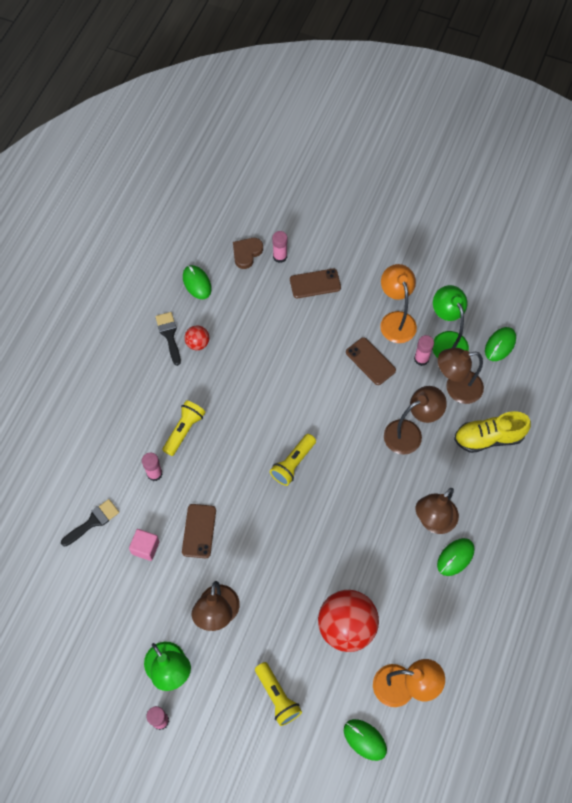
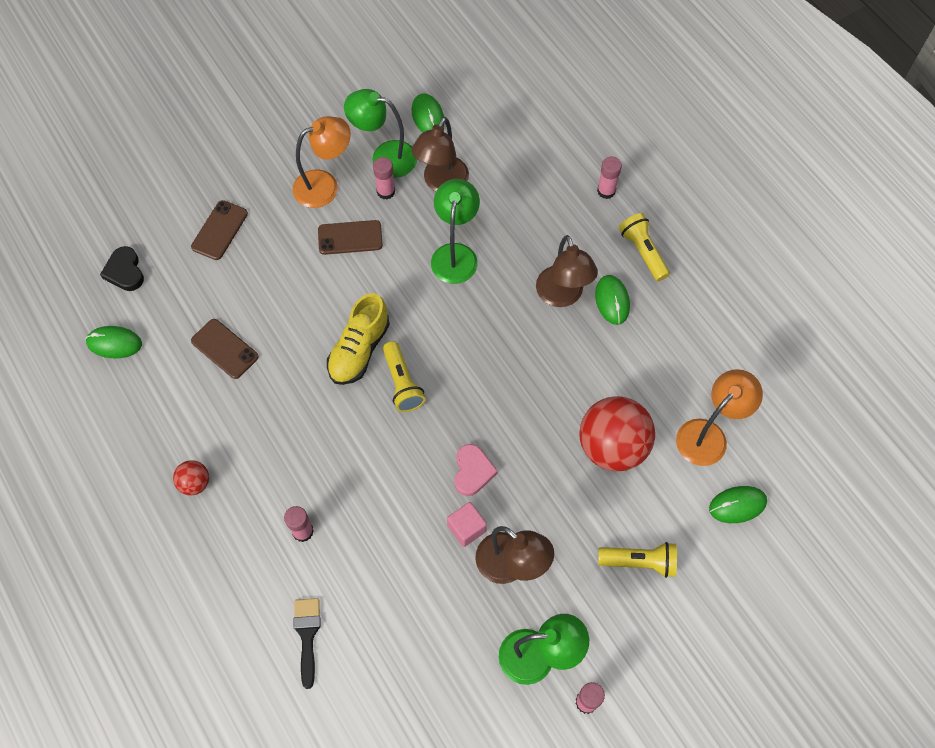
camera: 55 degrees left, 0 degrees up
pink cube [129,529,160,561] -> pink cube moved to [447,502,487,547]
black brush [155,312,181,366] -> none
yellow flashlight [163,400,205,456] -> yellow flashlight moved to [619,213,670,281]
brown phone [182,504,216,558] -> brown phone moved to [191,319,259,379]
red ball [185,326,210,350] -> red ball moved to [173,460,209,496]
brown heart [233,238,263,269] -> black heart [100,246,144,291]
pink glue stick [272,231,288,263] -> pink glue stick moved to [597,157,622,199]
orange lamp [380,264,417,343] -> orange lamp turned 135 degrees clockwise [293,116,351,208]
brown lamp [384,386,447,455] -> green lamp [431,179,480,284]
yellow shoe [454,411,531,453] -> yellow shoe moved to [327,293,390,385]
none -> pink heart [454,444,498,496]

